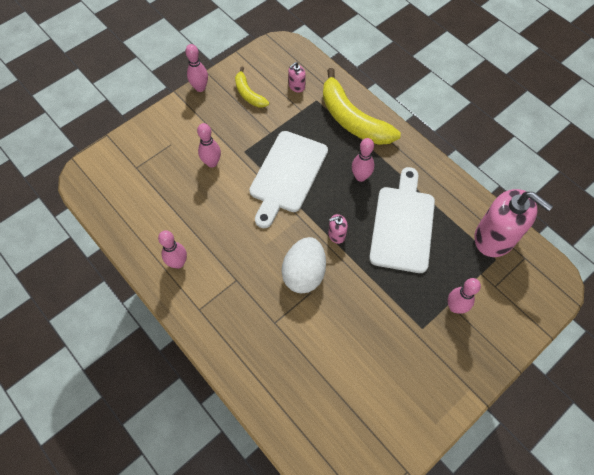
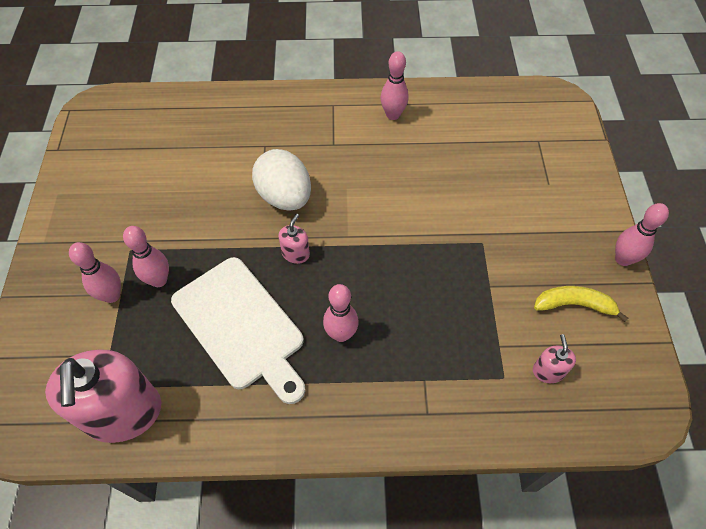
camera: 130 degrees right, 5 degrees down
pink bowling pin [197,123,221,168] -> pink bowling pin moved to [123,226,169,287]
white cutting board [249,131,328,228] -> none
yellow banana [323,68,401,145] -> none
pink soap dispenser [474,189,553,257] -> pink soap dispenser turned 90 degrees counterclockwise [45,349,161,443]

